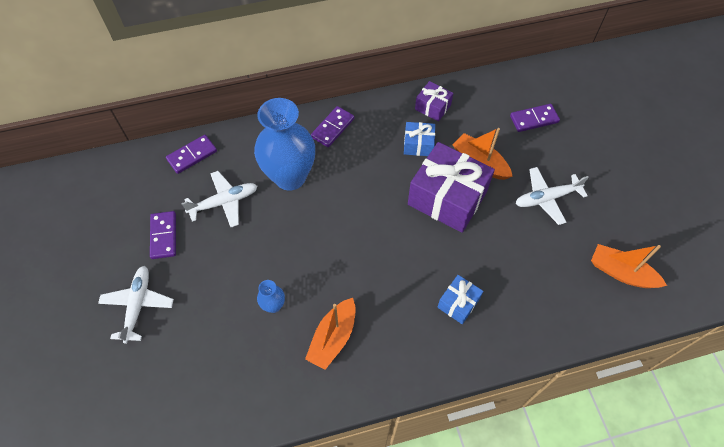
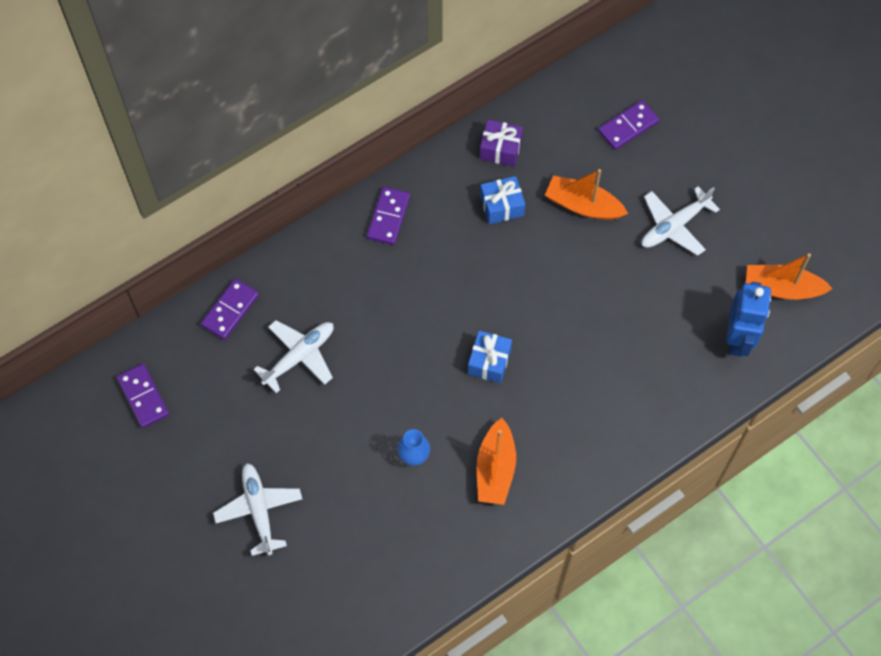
camera: 20 degrees left, 5 degrees up
purple domino [150,211,176,259] -> purple domino moved to [117,364,169,428]
blue vase [254,98,315,191] -> none
purple gift [408,142,495,233] -> none
blue gift [437,275,483,324] -> blue gift moved to [468,331,512,383]
none -> blue robot [726,282,771,357]

